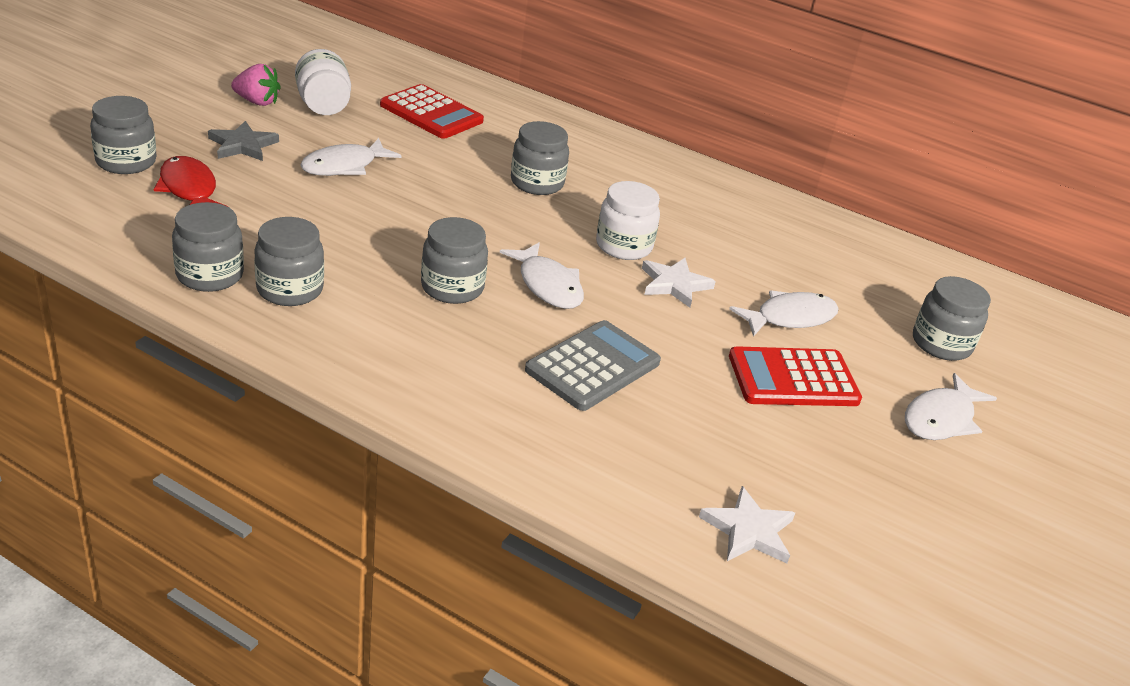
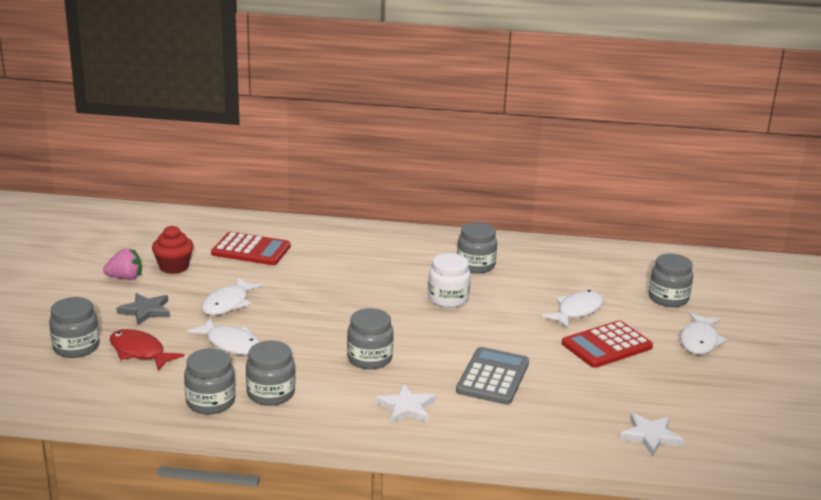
camera: 20 degrees left, 10 degrees down
white jar [295,49,351,115] -> red cupcake [152,226,194,274]
white fish [500,242,584,309] -> white fish moved to [187,318,260,355]
grey jar [511,121,569,195] -> grey jar moved to [457,222,497,273]
white star [642,258,716,308] -> white star moved to [376,384,436,424]

